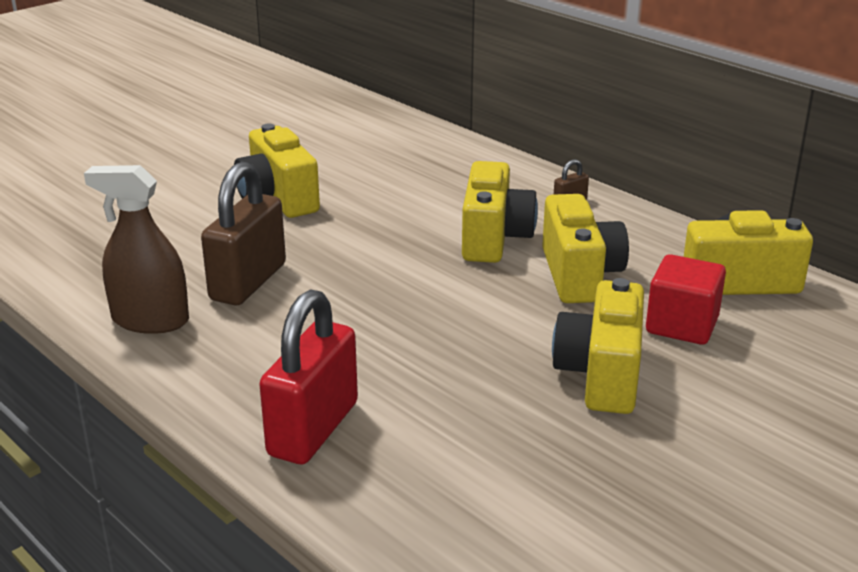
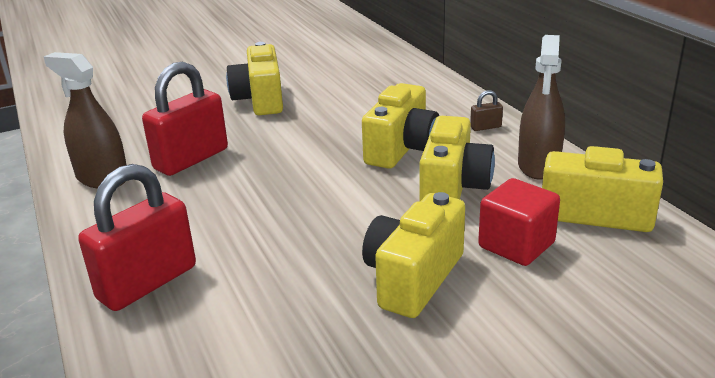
camera: 20 degrees right, 0 degrees up
brown padlock [201,162,286,305] -> red padlock [142,62,228,176]
none -> brown spray bottle [518,35,565,179]

